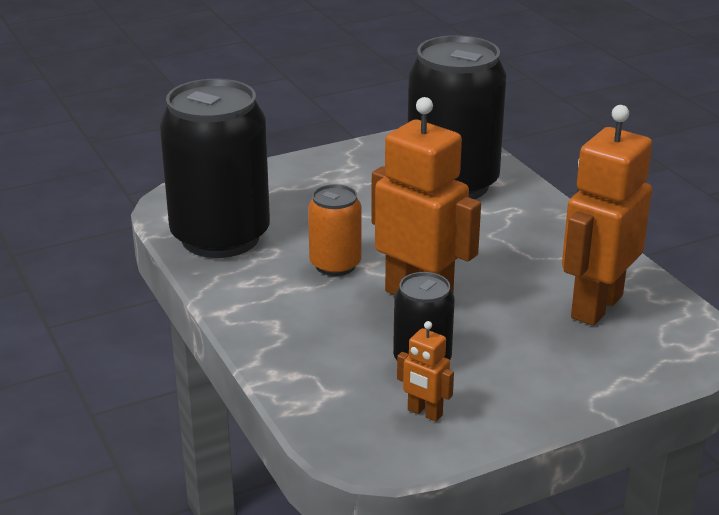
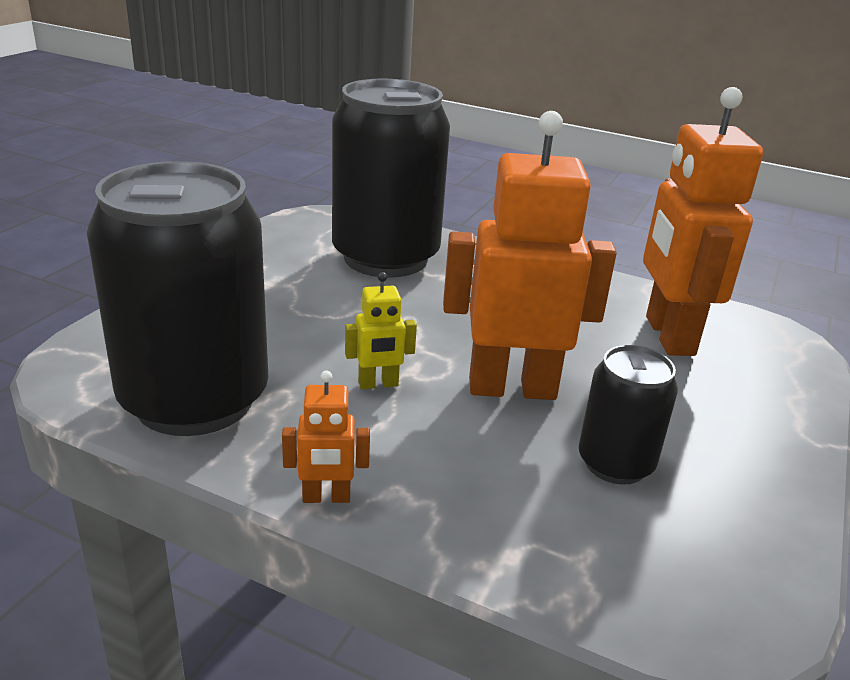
camera: 40 degrees left, 0 degrees up
orange can [308,184,362,276] -> yellow robot [345,272,417,389]
orange robot [397,321,454,422] -> orange robot moved to [282,371,370,503]

